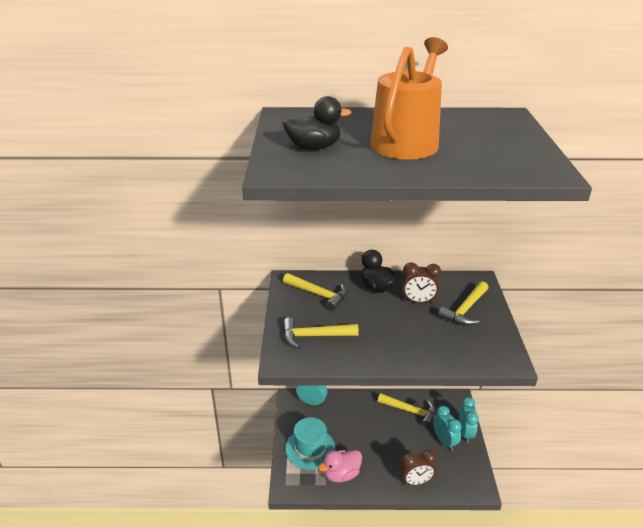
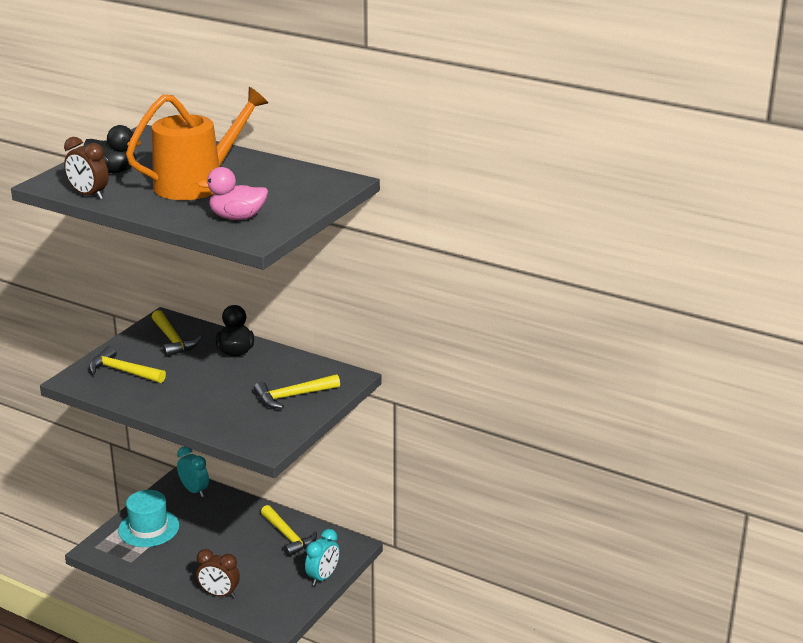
camera: 30 degrees right, 5 degrees down
pink duck [318,450,362,482] -> pink duck moved to [197,167,268,220]
brown clock [402,262,441,303] -> brown clock moved to [64,137,109,199]
turquoise clock [433,406,462,451] -> none

